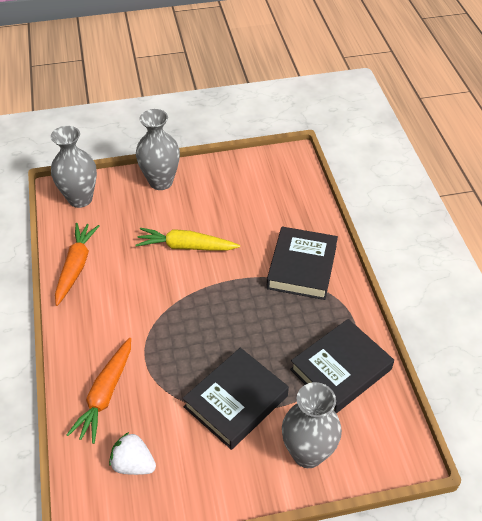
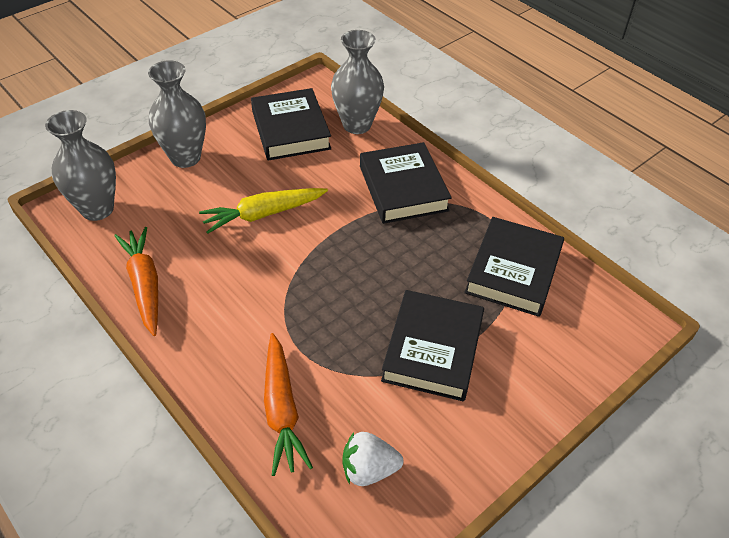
camera: 30 degrees left, 0 degrees up
grey vase [282,382,342,468] -> grey vase moved to [331,30,384,134]
none -> black book [251,88,331,161]

